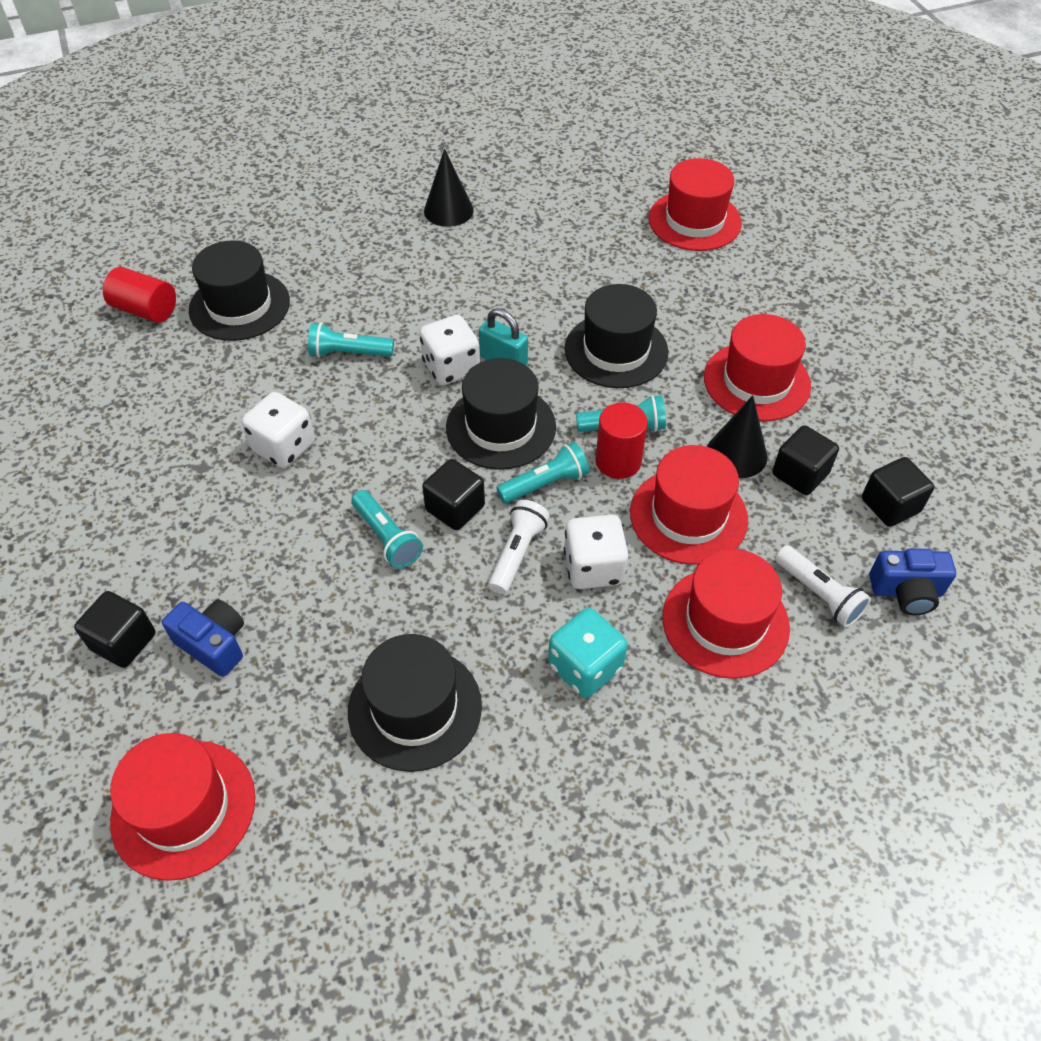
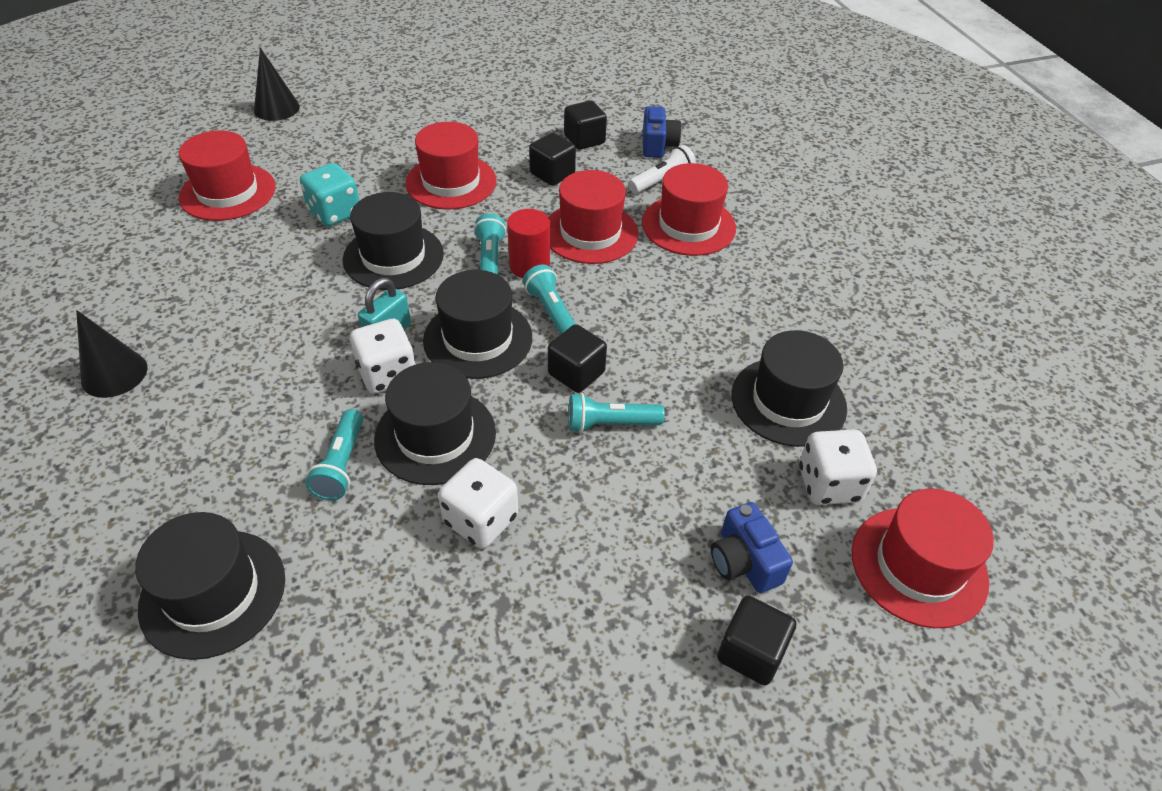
camera: 90 degrees left, 5 degrees down
red cylinder [103,267,176,323] -> none
blue camera [162,599,244,677] -> blue camera turned 60 degrees counterclockwise [711,502,793,593]
turquoise flashlight [352,490,423,569] -> turquoise flashlight turned 150 degrees counterclockwise [568,393,665,433]
white flashlight [488,500,550,594] -> none
turquoise dice [548,608,628,698] -> turquoise dice moved to [300,163,359,226]
white dice [564,515,629,589] -> white dice moved to [799,430,877,505]
black cone [707,395,767,478] -> black cone moved to [254,48,300,121]
none -> black hat [374,362,496,485]

